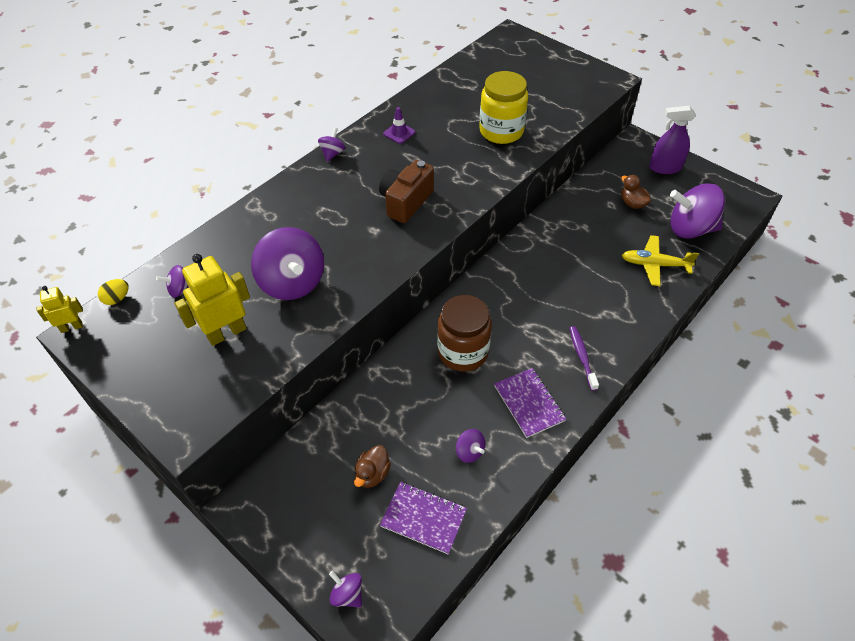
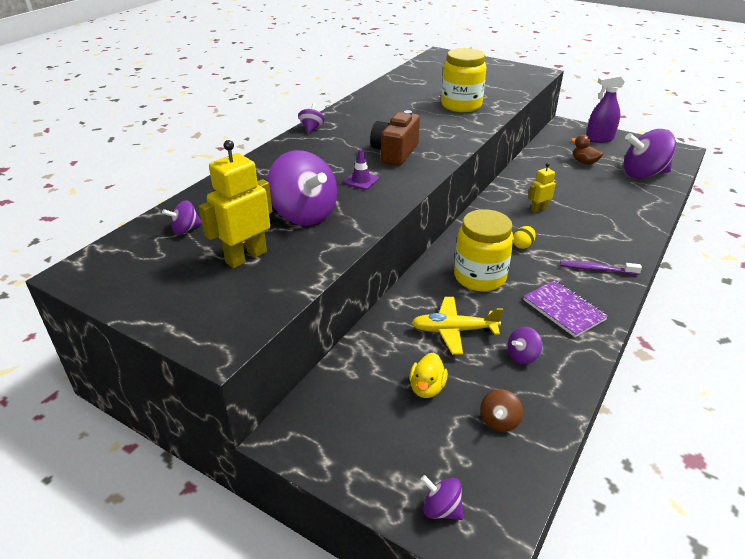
camera: 10 degrees left, 15 degrees down
yellow robot [37,286,83,333] -> yellow robot moved to [528,163,556,213]
yellow egg [98,279,129,305] -> yellow egg moved to [513,226,536,249]
brown duck [354,445,391,488] -> yellow duck [409,352,448,398]
purple notebook [380,482,467,554] -> brown spinning top [480,389,523,432]
purple traffic cone [383,107,415,144] -> purple traffic cone moved to [343,149,379,190]
brown jar [437,295,492,372] -> yellow jar [454,209,514,292]
purple spinning top [456,429,485,463] -> purple spinning top turned 105 degrees clockwise [507,327,542,364]
purple toothbrush [569,326,599,391] -> purple toothbrush turned 60 degrees counterclockwise [560,261,642,275]
yellow plane [622,235,699,286] -> yellow plane moved to [412,297,503,354]

